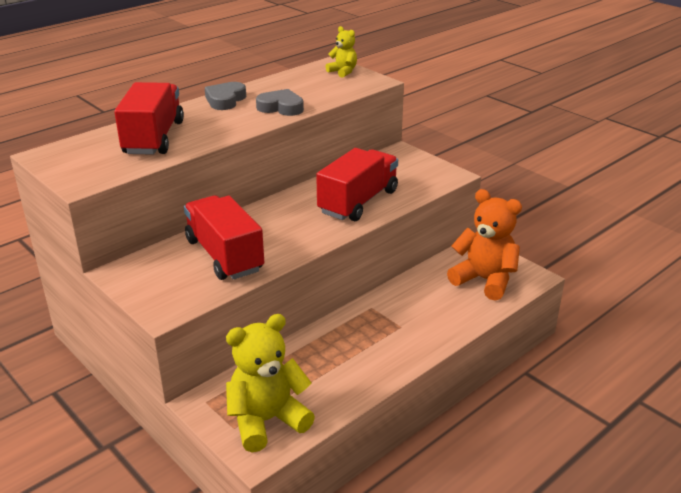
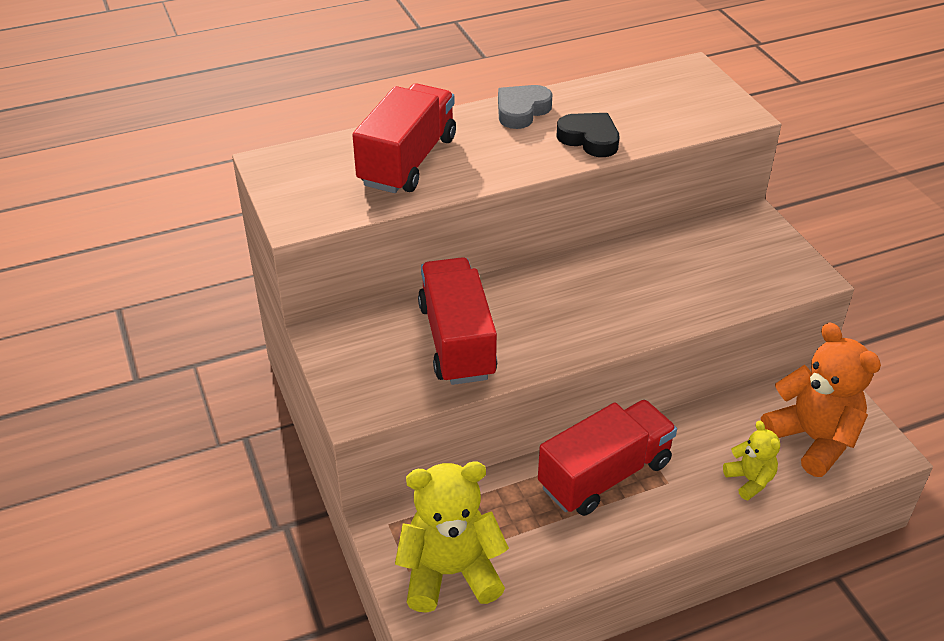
camera: 20 degrees right, 10 degrees up
grey heart [256,89,304,116] -> black heart [556,113,619,157]
red truck [316,148,398,221] -> red truck moved to [538,400,677,516]
yellow teddy bear [326,26,357,78] -> yellow teddy bear moved to [723,421,780,500]

